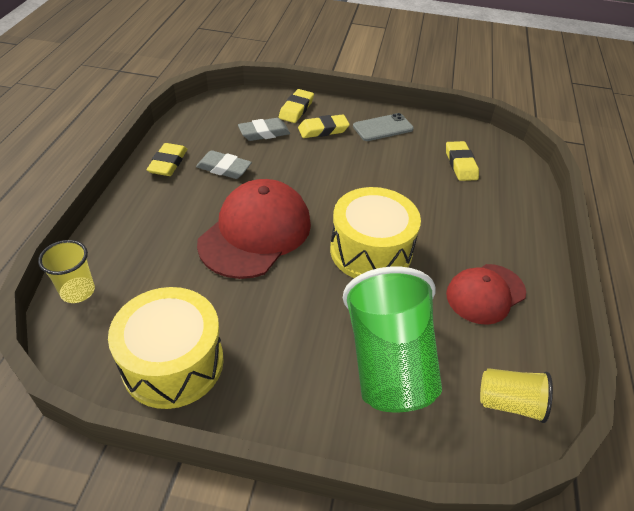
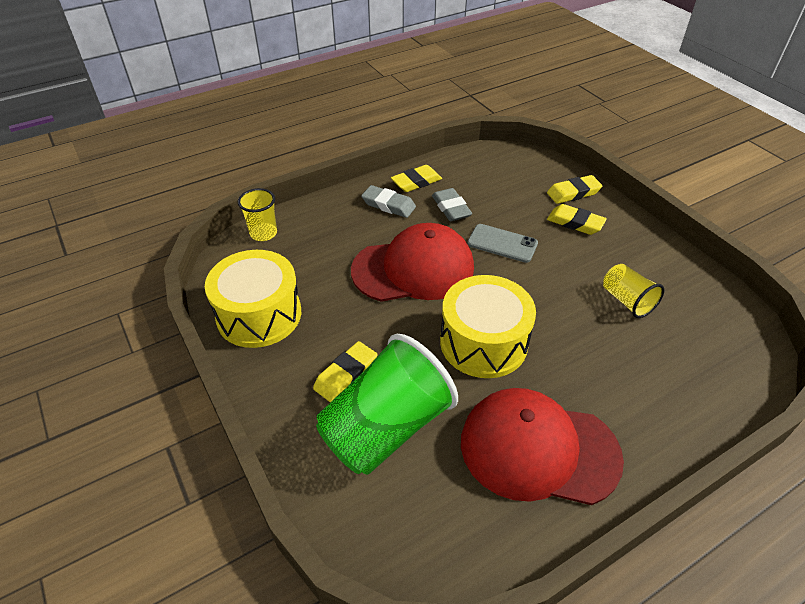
camera: 50 degrees right, 0 degrees up
grey eraser [238,118,290,141] -> grey eraser moved to [361,185,416,218]
grey phone [353,113,414,141] -> grey phone moved to [467,224,538,263]
yellow eraser [446,141,479,181] -> yellow eraser moved to [313,341,377,402]
red cap [446,264,526,325] -> red cap [461,388,624,505], size x1.60
yellow cup [480,368,553,423] -> yellow cup moved to [603,264,664,318]

